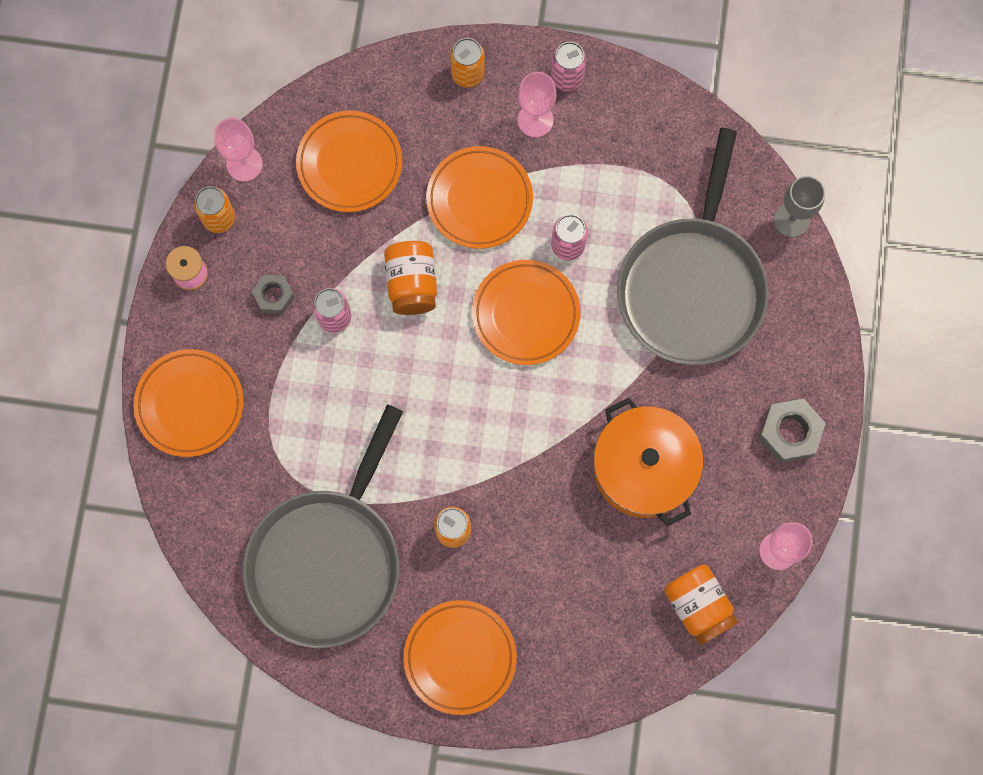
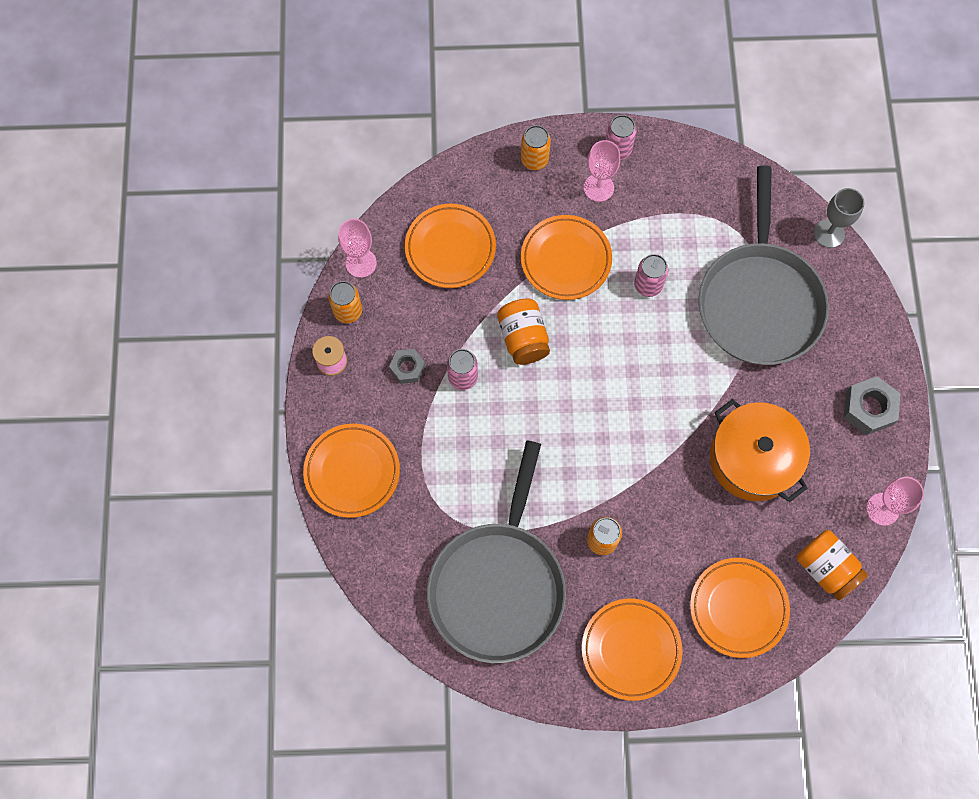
camera: 10 degrees left, 5 degrees down
orange plate [472,260,580,365] -> orange plate moved to [690,558,790,658]

